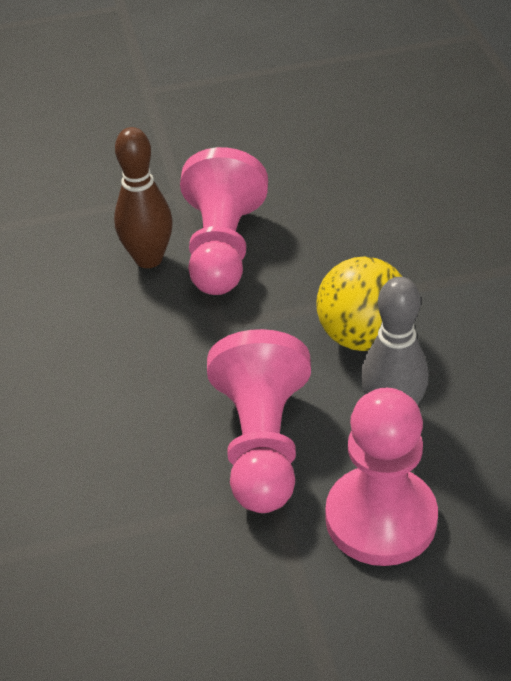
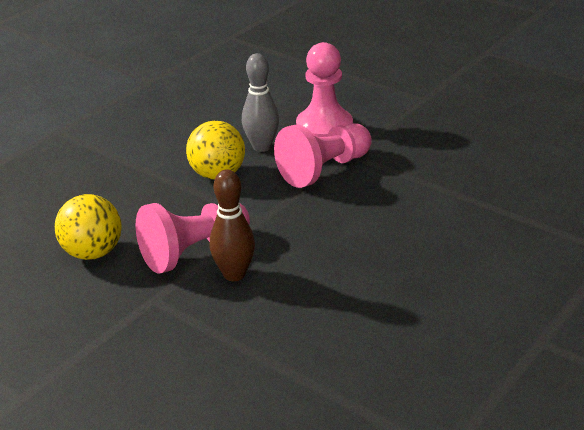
camera: 130 degrees left, 10 degrees down
none -> yellow ball [55,194,122,260]

